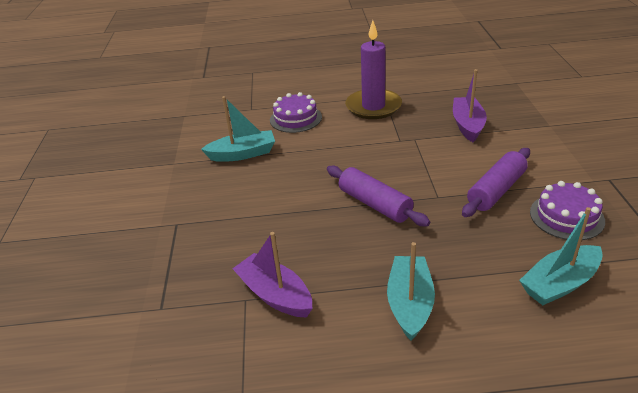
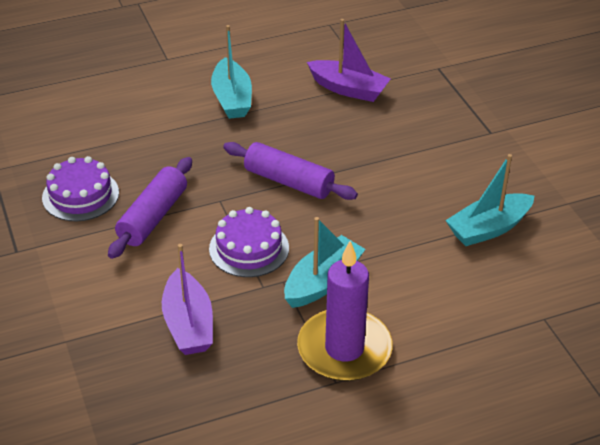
camera: 160 degrees right, 5 degrees up
purple cake [270,92,322,133] -> purple cake moved to [209,207,289,277]
turquoise boat [519,207,603,305] -> turquoise boat moved to [284,217,366,308]

